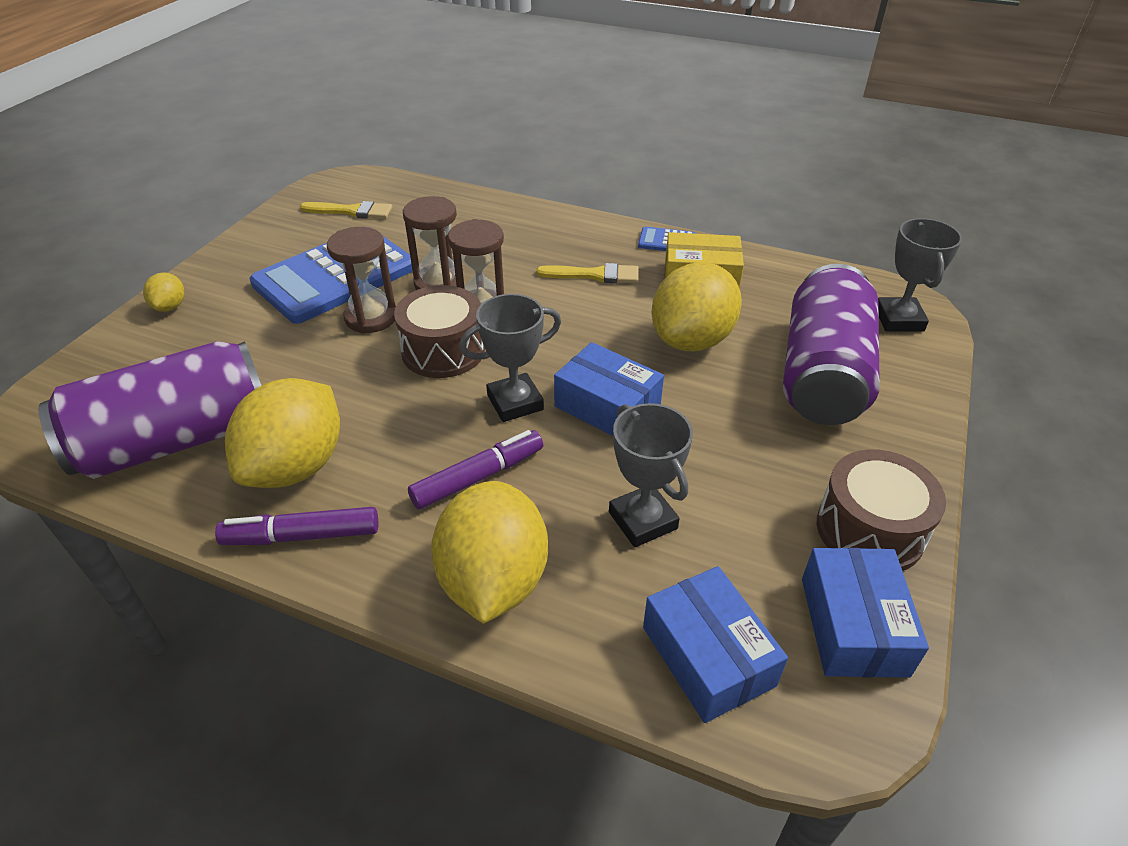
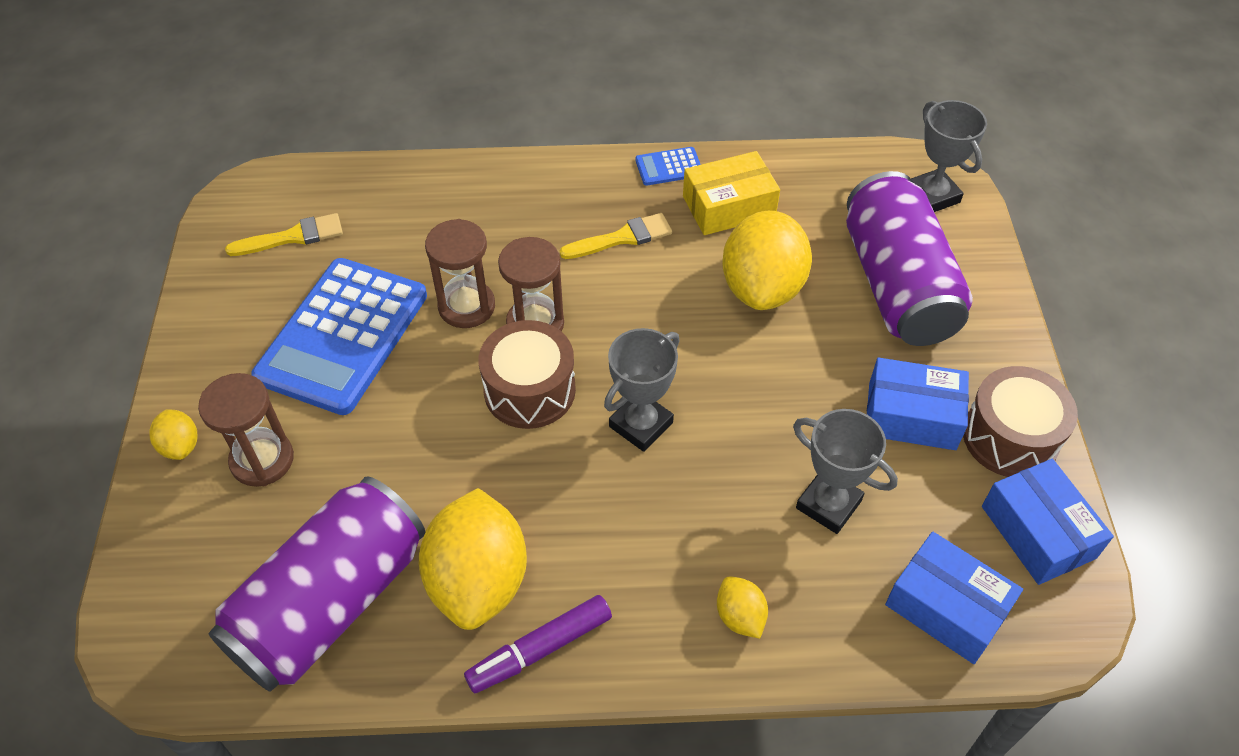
camera: 25 degrees left, 10 degrees up
brown hourglass [327,227,396,333] -> brown hourglass moved to [198,373,294,487]
purple marker [408,430,543,510] -> none
yellow lemon [431,481,548,624] -> yellow lemon [717,576,768,638], size x0.46
blue box [554,342,664,436] -> blue box moved to [867,357,969,450]

